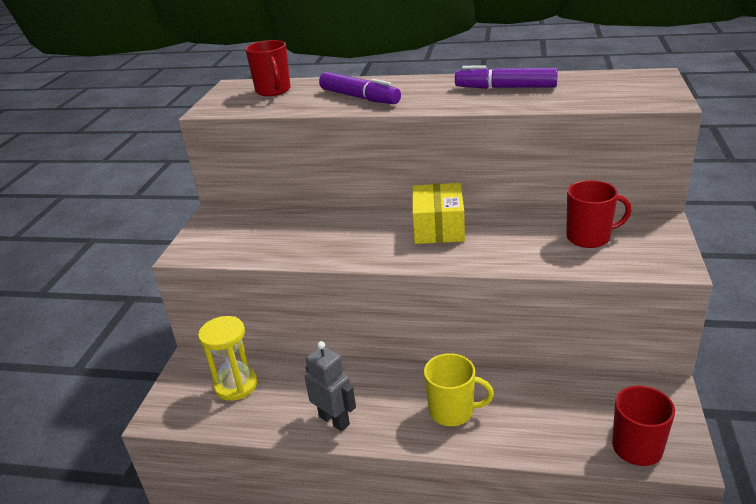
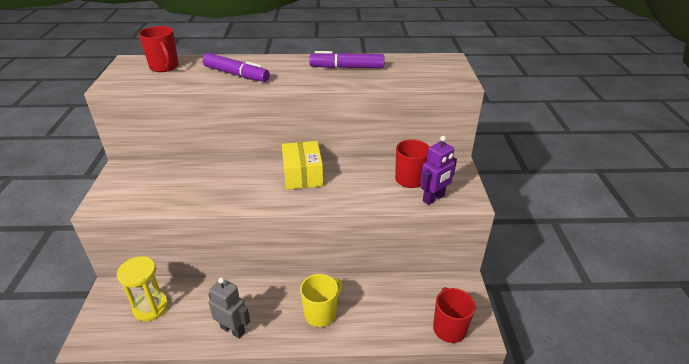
camera: 15 degrees left, 5 degrees up
yellow mug [424,353,494,426] -> yellow mug turned 45 degrees counterclockwise [300,274,342,327]
none -> purple robot [420,136,457,205]

